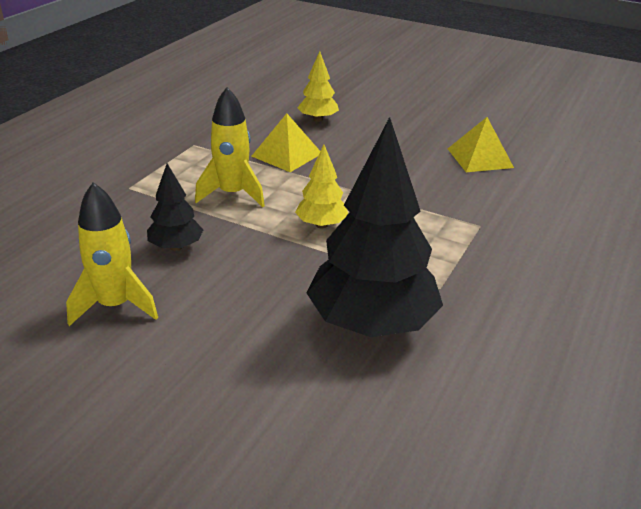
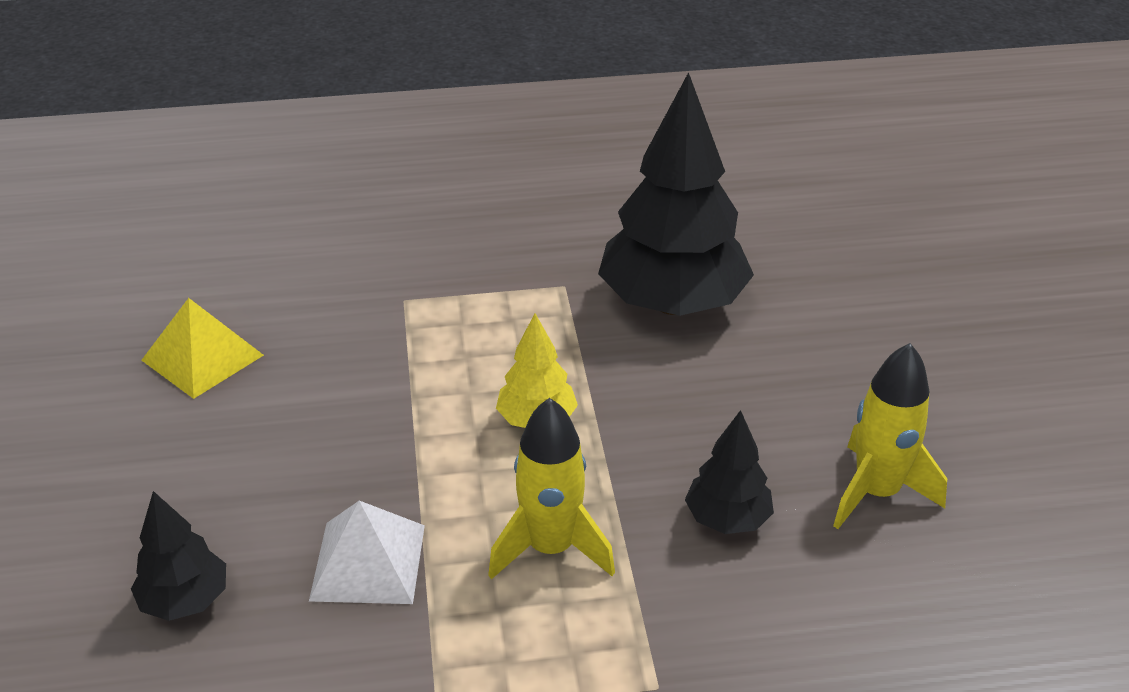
camera: 125 degrees left, 5 degrees up
yellow pyramid [251,113,320,172] -> white pyramid [309,501,425,604]
yellow tree [297,51,339,122] -> black tree [131,491,226,621]

